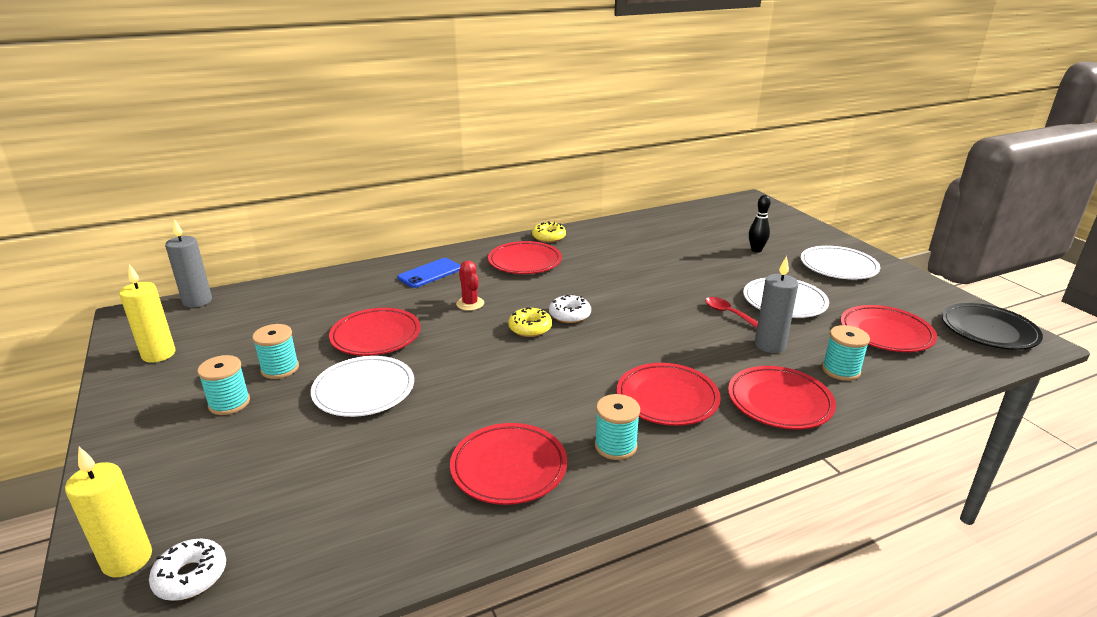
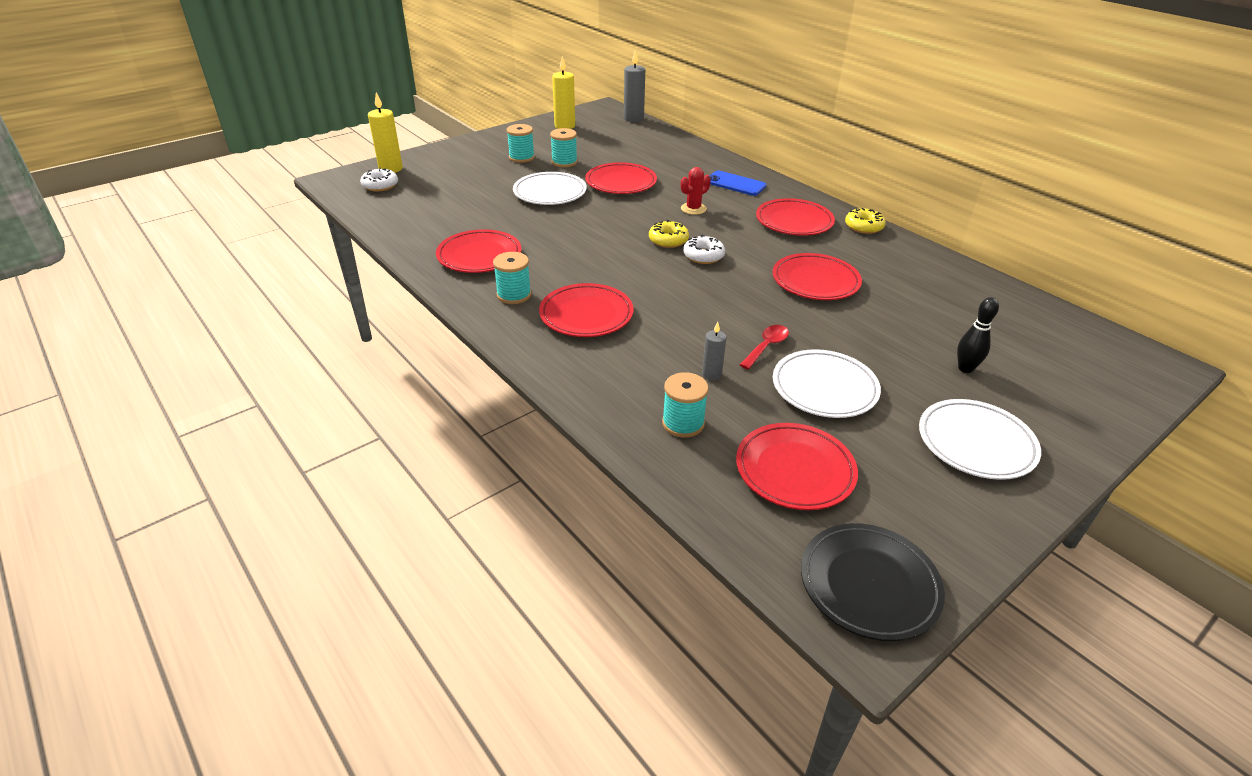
camera: 75 degrees right, 10 degrees up
red plate [728,366,836,429] -> red plate moved to [772,253,862,300]
grey candle [755,256,798,353] -> grey candle [702,322,726,380], size x0.58

